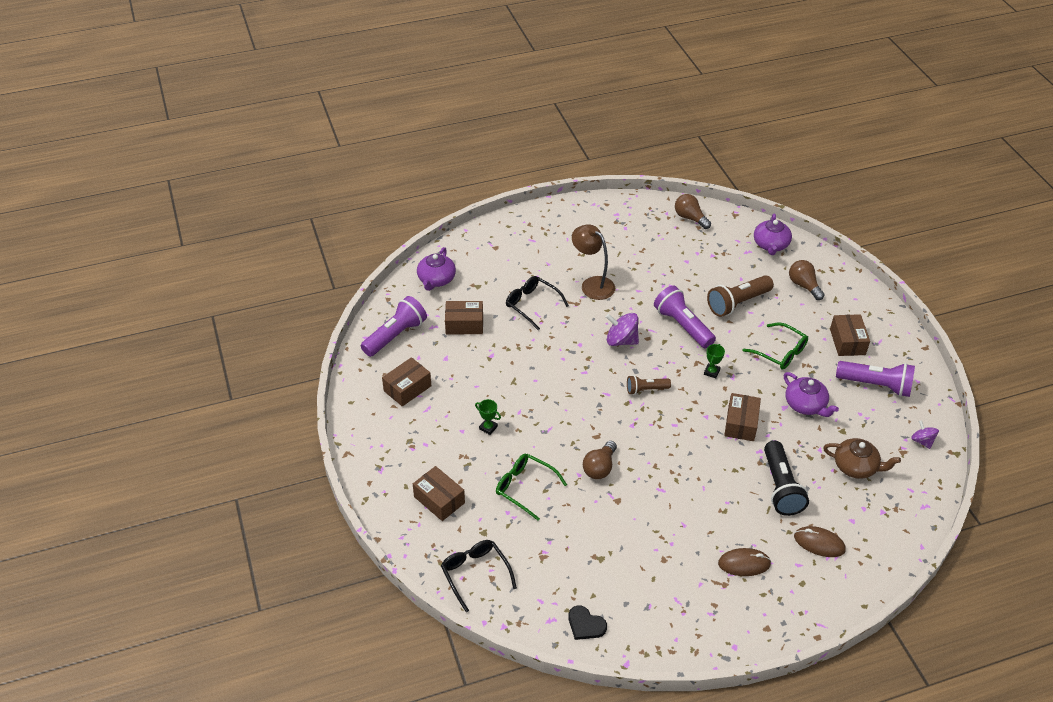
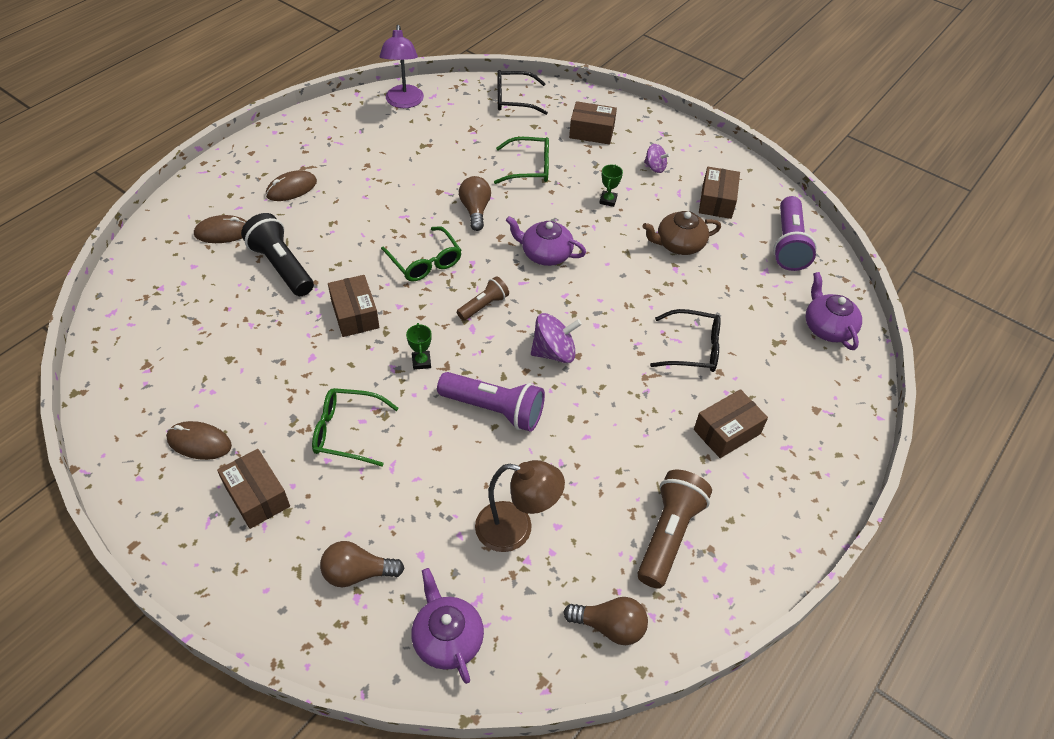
camera: 145 degrees right, 5 degrees up
black glasses [441,540,517,612] -> black glasses turned 150 degrees clockwise [497,70,548,115]
brown box [445,301,483,334] -> brown box moved to [694,389,768,458]
green trophy [475,399,501,435] -> green trophy turned 75 degrees counterclockwise [599,165,623,207]
black heart [568,606,607,640] -> purple lamp [380,25,424,108]
brown lamp [572,225,615,300] -> brown lamp moved to [475,460,565,552]
brown flashlight [707,275,774,317] -> brown flashlight moved to [638,469,712,589]
purple teapot [784,372,839,417] -> purple teapot moved to [506,216,586,266]
brown light bulb [789,260,825,300] -> brown light bulb turned 150 degrees clockwise [320,541,405,587]
brown teapot [823,438,901,479] -> brown teapot moved to [642,211,721,255]
purple flashlight [836,361,915,397] -> brown mouse [166,421,232,460]
purple spinning top [911,420,939,449] -> purple spinning top moved to [644,144,670,173]
none -> green glasses [381,226,462,281]

